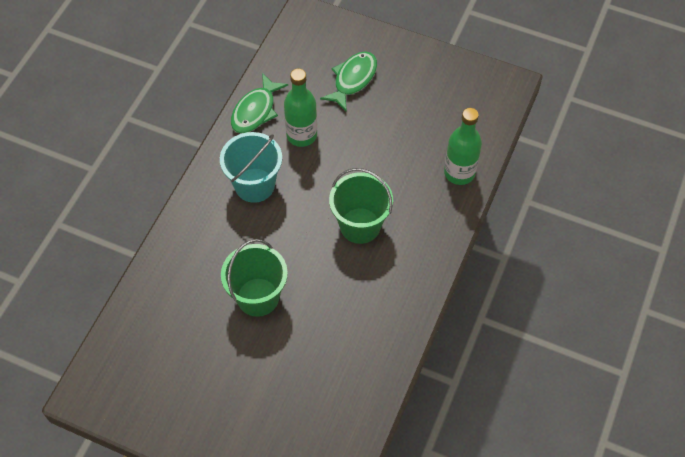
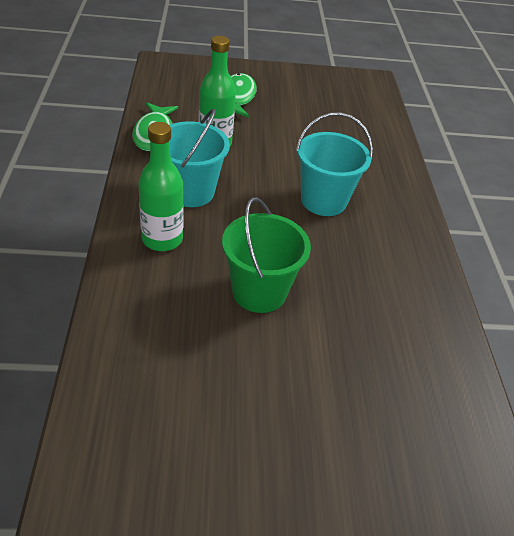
camera: 30 degrees left, 15 degrees down
green bucket [329,168,393,244] -> turquoise bucket [296,112,373,216]
green bottle [444,108,482,185] -> green bottle moved to [139,122,184,251]

